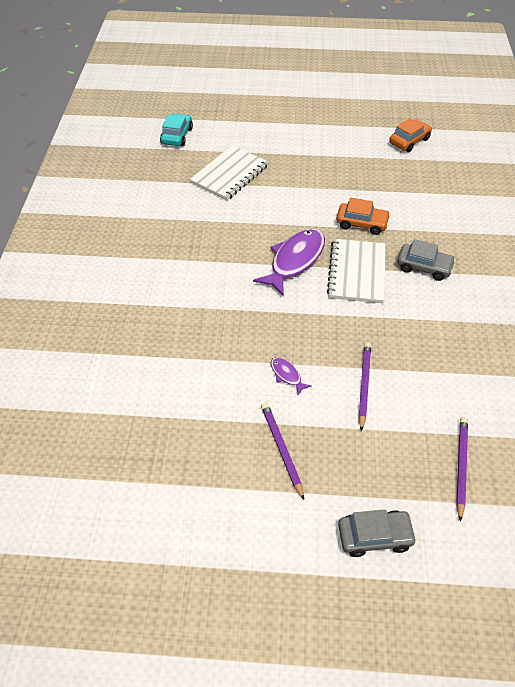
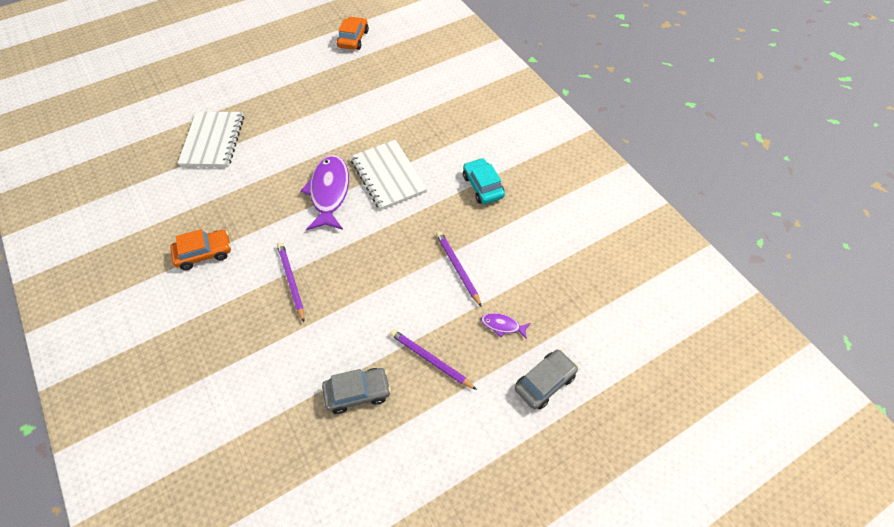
camera: 35 degrees left, 5 degrees up
turquoise car [160,113,193,146] -> turquoise car moved to [463,158,505,204]
purple fish [271,357,312,395] -> purple fish moved to [481,313,530,339]
orange car [337,198,391,235] -> orange car moved to [170,229,231,270]
grey car [397,239,456,281] -> grey car moved to [322,368,391,414]
purple pencil [456,417,468,522] -> purple pencil moved to [277,242,305,322]

